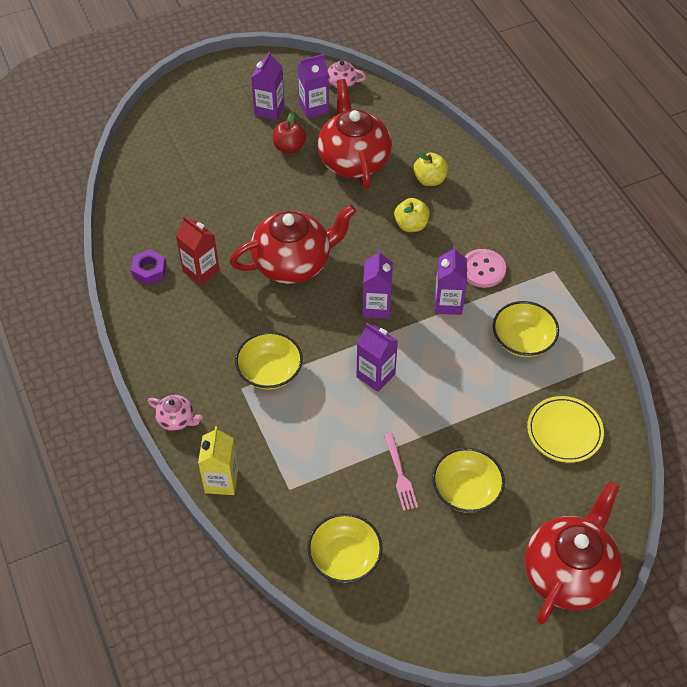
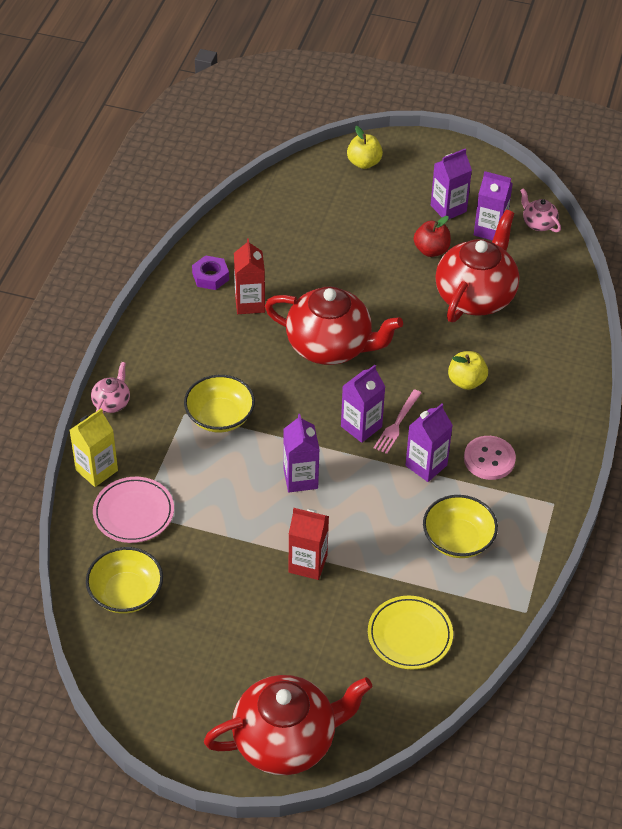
camera: 40 degrees right, 5 degrees down
pink teapot [148,395,203,431] -> pink teapot turned 135 degrees counterclockwise [91,362,130,414]
pink fork [384,433,418,511] -> pink fork moved to [374,389,421,454]
yellow apple [414,151,448,186] -> yellow apple moved to [347,126,383,169]
yellow bowl [432,448,505,513] -> none
none -> pink plate [93,477,174,543]
none -> red carton [288,508,329,580]

